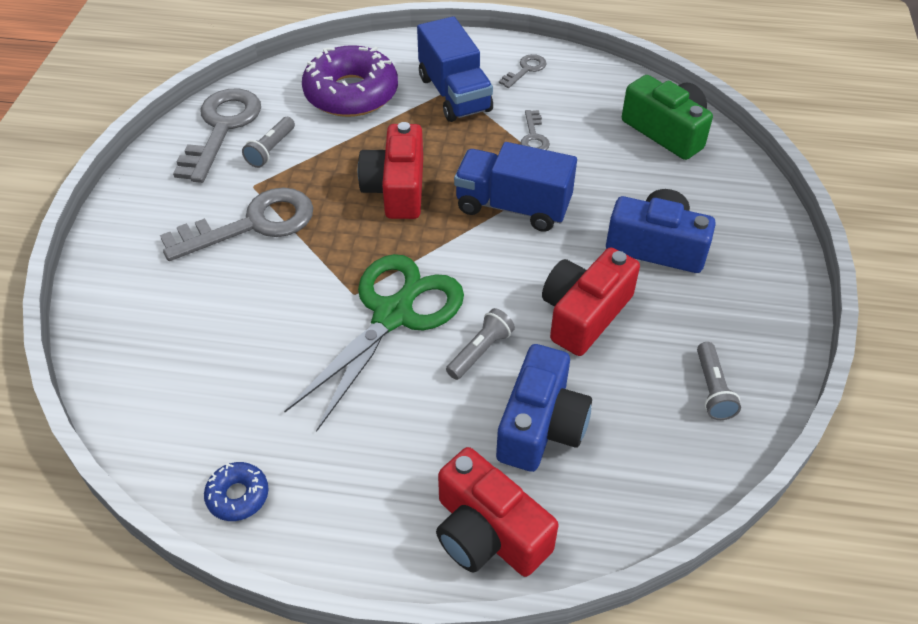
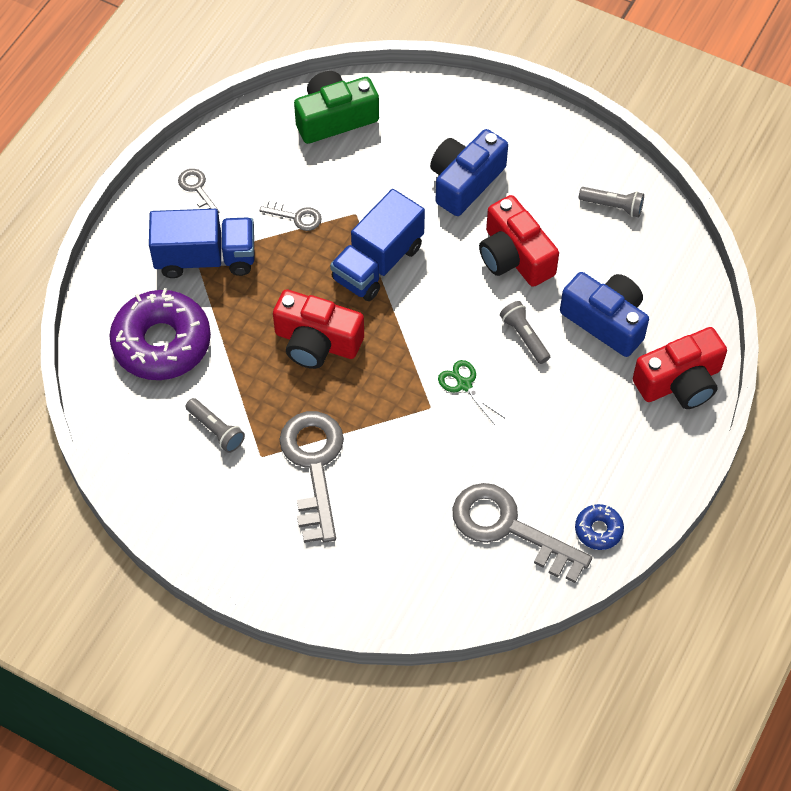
camera: 70 degrees left, 10 degrees up
grey key [173,89,261,183] -> grey key moved to [452,483,592,583]
green scissors [284,254,464,432] -> green scissors [438,360,504,425], size x0.42

